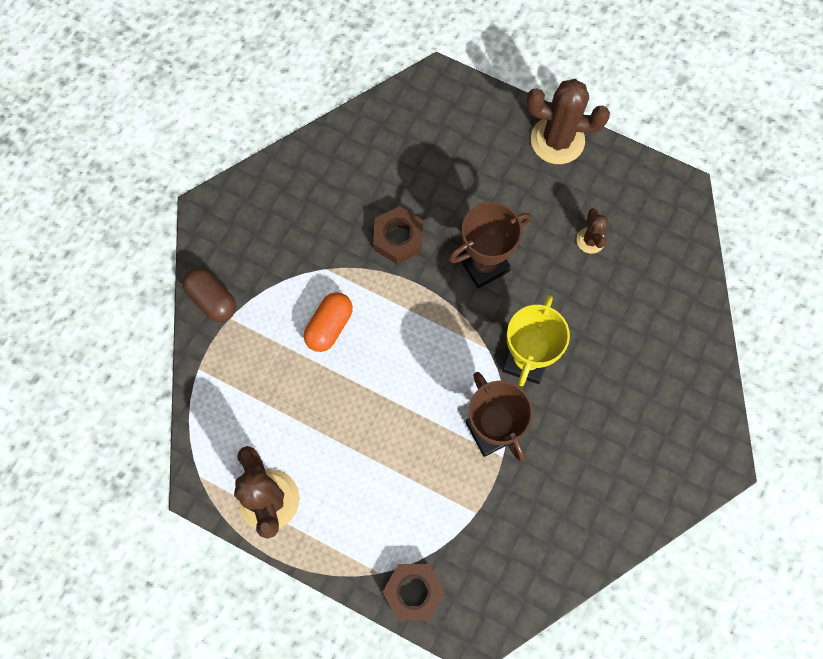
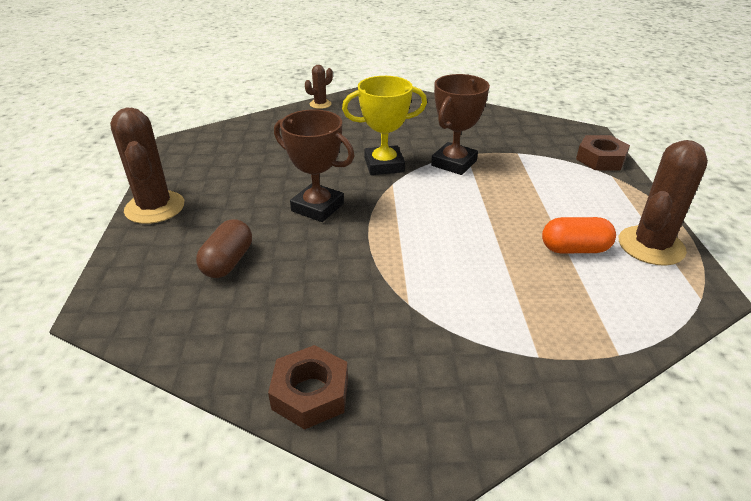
camera: 120 degrees left, 35 degrees down
brown capsule [182,268,236,322] -> brown capsule moved to [196,219,252,278]
orange capsule [304,292,353,352] -> orange capsule moved to [542,217,616,253]
brown nut [373,206,423,264] -> brown nut moved to [268,345,348,430]
brown cactus [577,208,608,254] -> brown cactus moved to [305,65,333,109]

